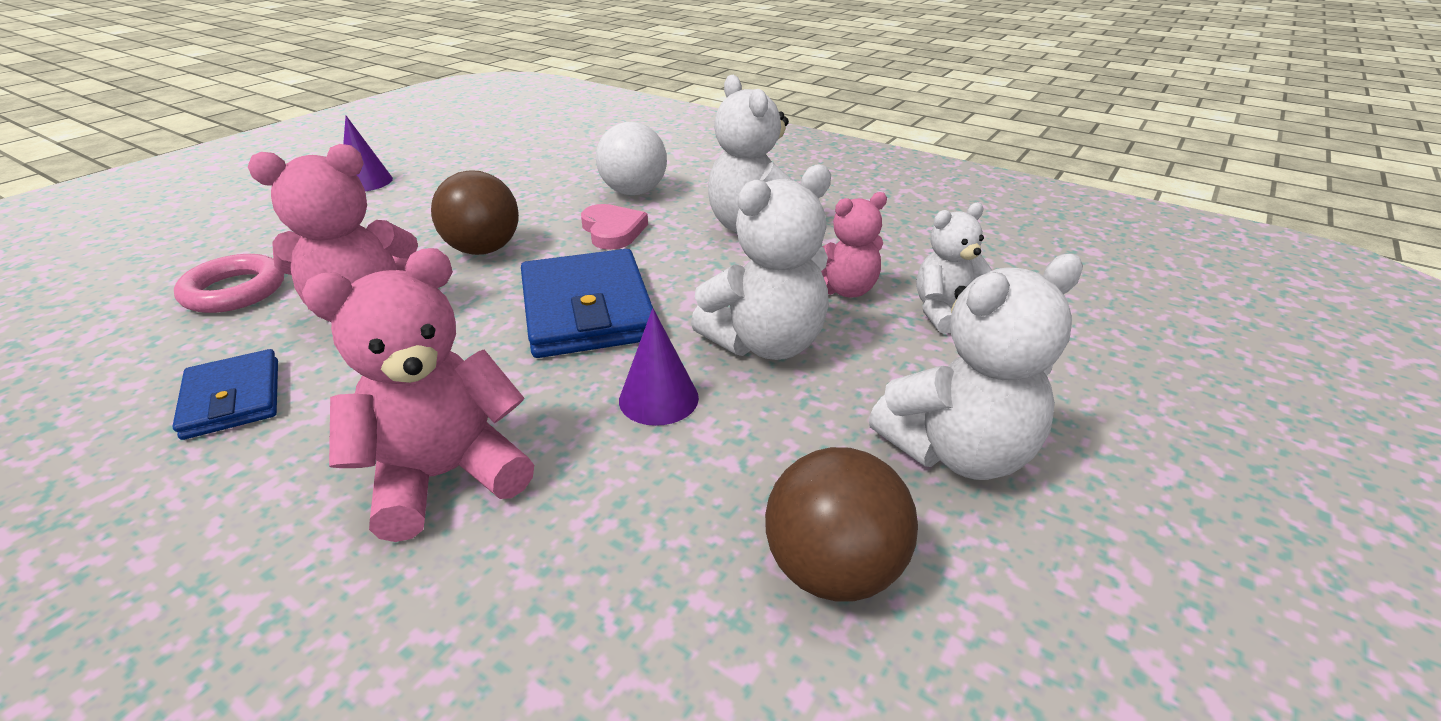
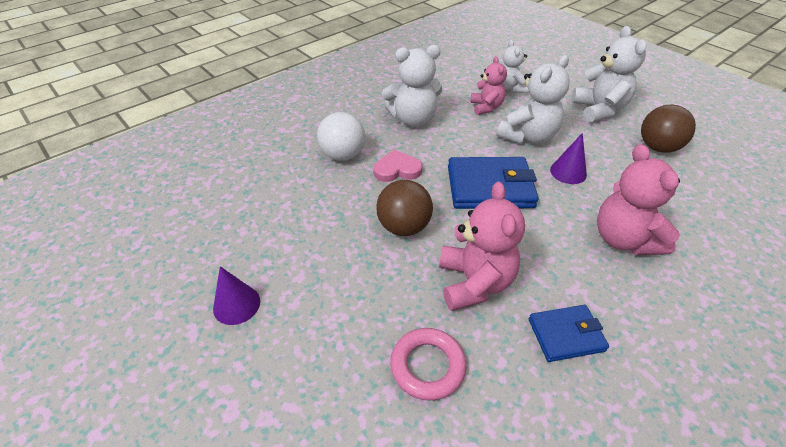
camera: 75 degrees left, 10 degrees up
white teddy bear [691,164,831,360] -> white teddy bear turned 60 degrees clockwise [497,55,570,144]

